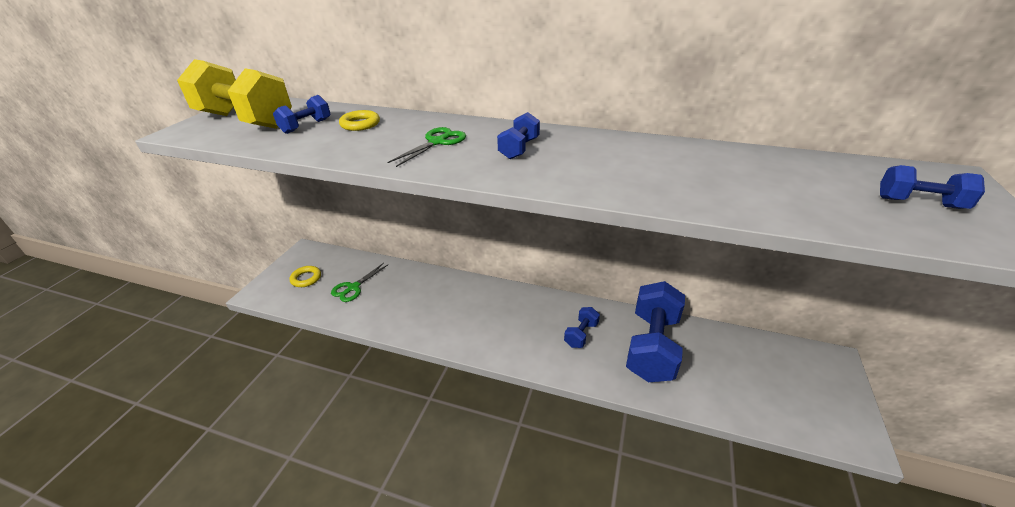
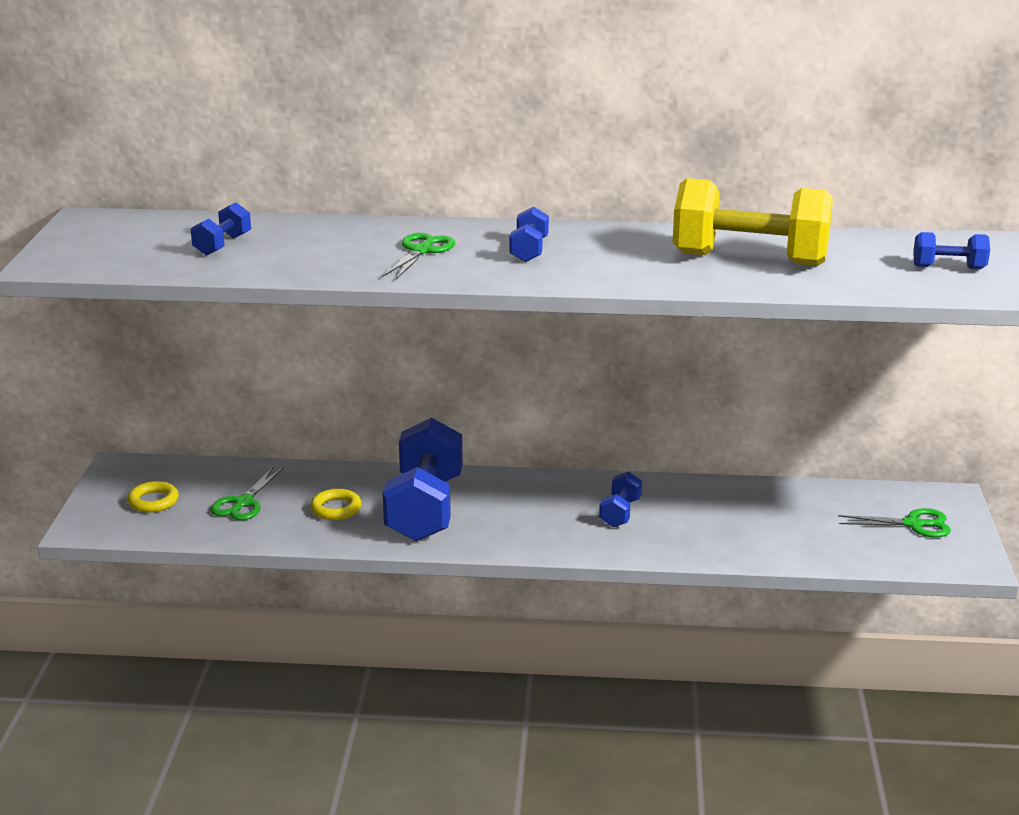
camera: 15 degrees left, 10 degrees down
yellow dumbbell [177,59,292,129] -> yellow dumbbell moved to [673,178,833,266]
yellow ring [339,110,380,131] -> yellow ring moved to [310,488,362,520]
blue dumbbell [626,281,685,382] -> blue dumbbell moved to [383,418,463,542]
none -> green scissors [838,508,951,538]

